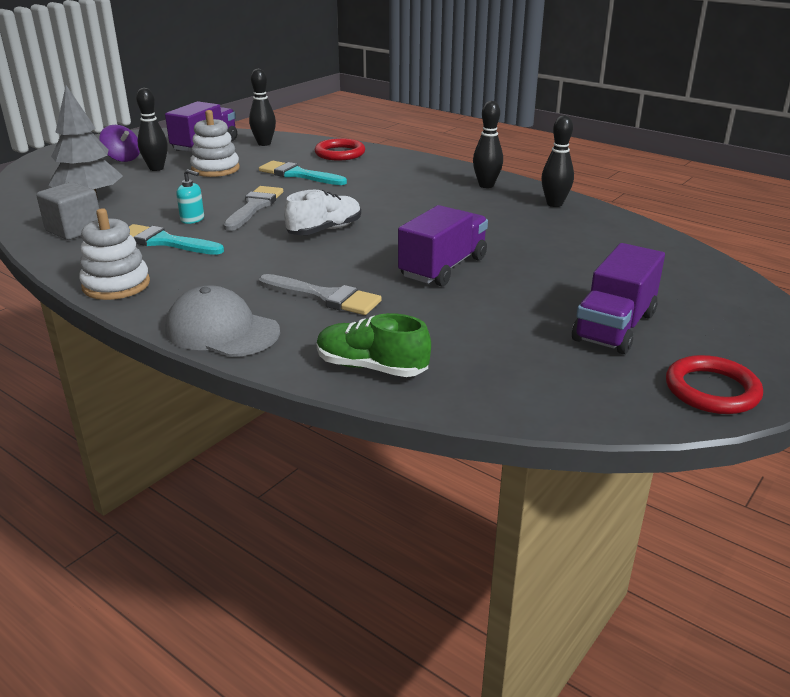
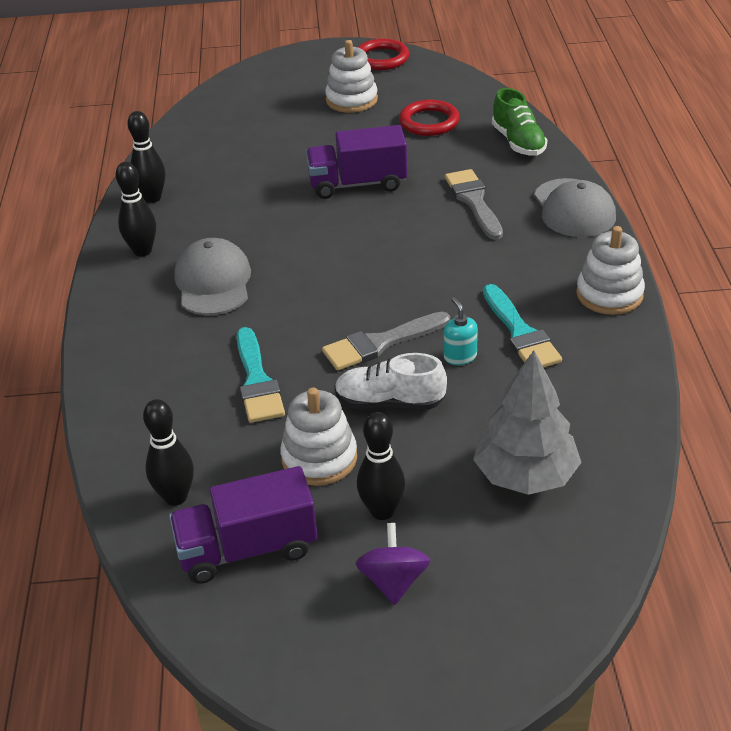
camera: 130 degrees left, 10 degrees up
grey cube [36,182,99,240] -> none
white shoe [284,190,361,235] -> white shoe moved to [334,353,447,410]
red ring [315,138,365,160] -> red ring moved to [399,100,460,136]
purple truck [572,243,665,354] -> white stacking toy [325,40,378,113]
none -> grey cap [174,238,251,315]

